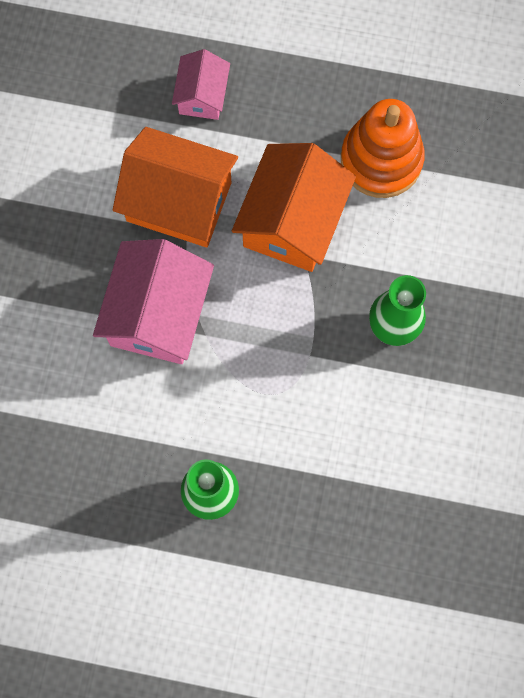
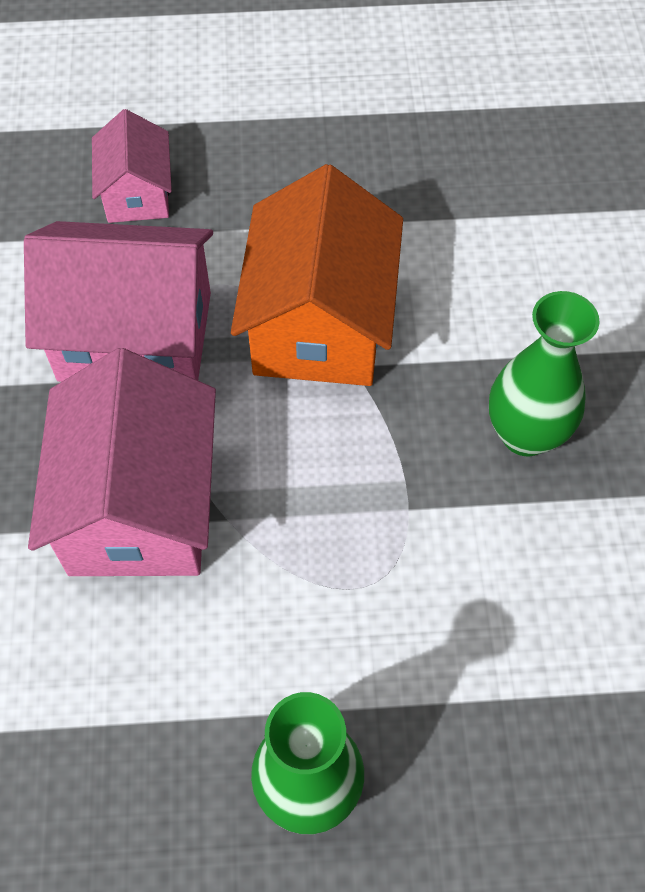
camera: 15 degrees left, 15 degrees down
orange house [113,127,238,247] -> pink house [24,221,213,382]
orange stacking toy [341,99,425,198] -> none

